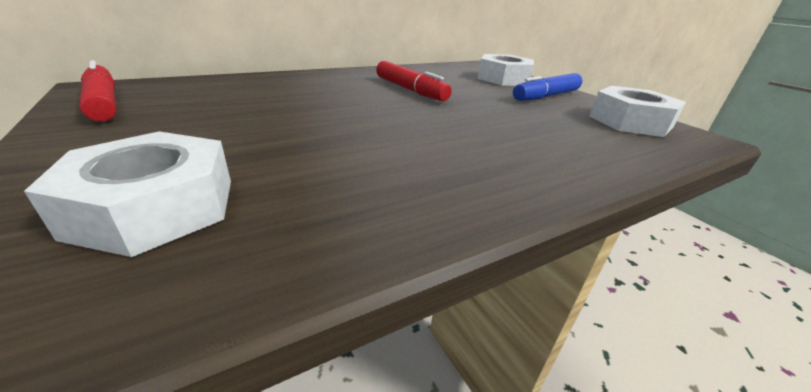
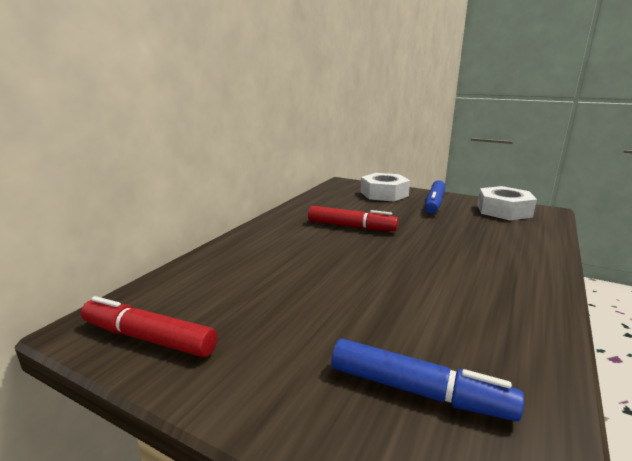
camera: 30 degrees left, 10 degrees down
white nut [24,131,231,257] -> blue marker [331,339,524,422]

